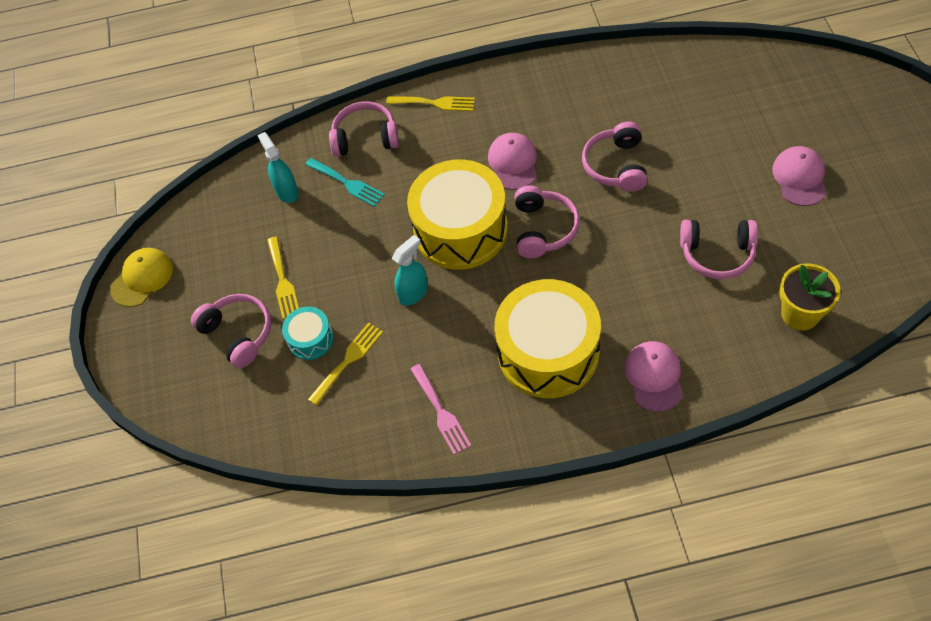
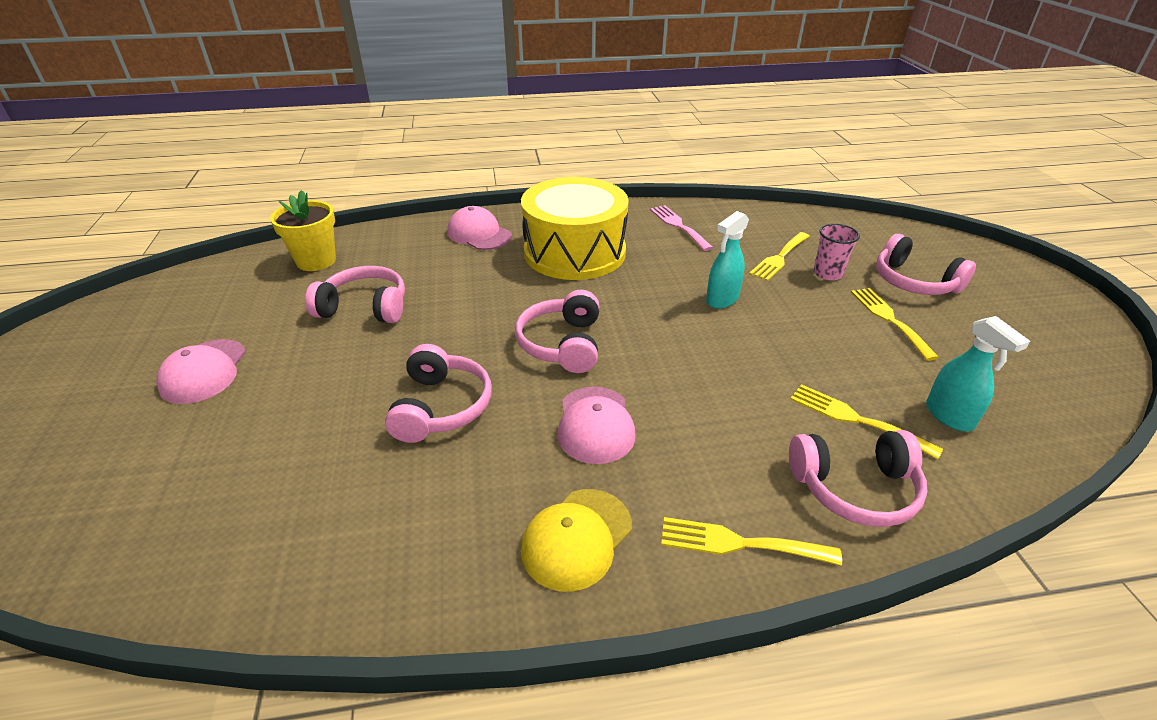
camera: 175 degrees right, 20 degrees down
yellow cap [110,248,173,307] -> yellow cap moved to [521,489,632,592]
turquoise drum [282,307,334,360] -> pink cup [813,224,860,280]
turquoise fork [305,158,385,207] -> yellow fork [790,384,943,460]
yellow drum [407,159,508,270] -> none
pink cap [624,341,683,412] -> pink cap turned 135 degrees clockwise [448,206,512,250]

